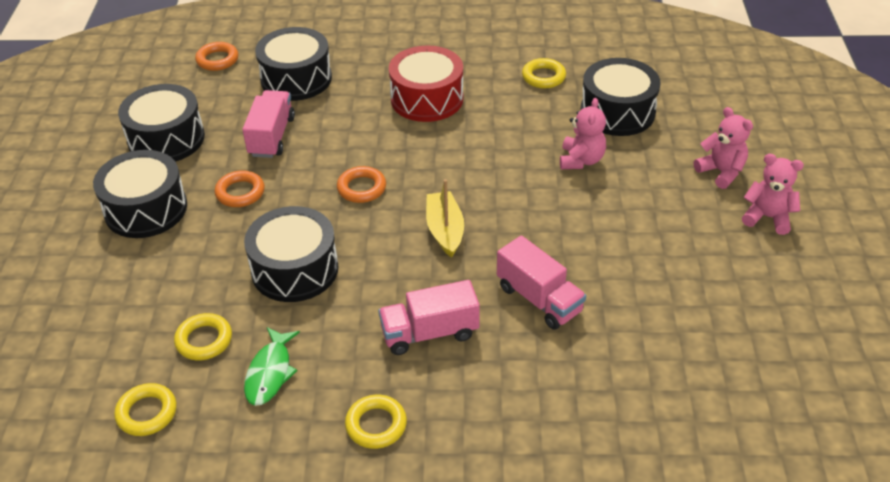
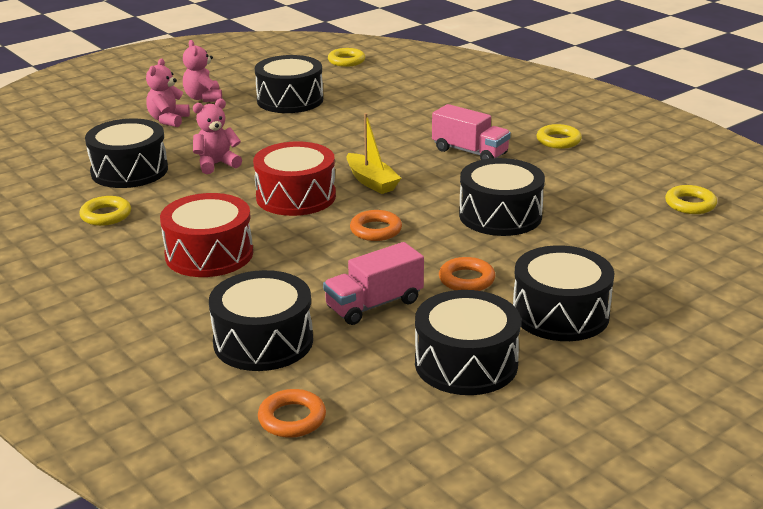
camera: 130 degrees left, 15 degrees down
yellow ring [174,313,232,360] -> yellow ring moved to [328,48,365,67]
green fish [244,327,300,406] -> none
yellow boat [426,179,464,258] -> yellow boat turned 75 degrees counterclockwise [346,113,401,194]
pink truck [497,235,586,330] -> none
none -> red drum [253,141,336,216]
none -> black drum [255,55,323,113]

